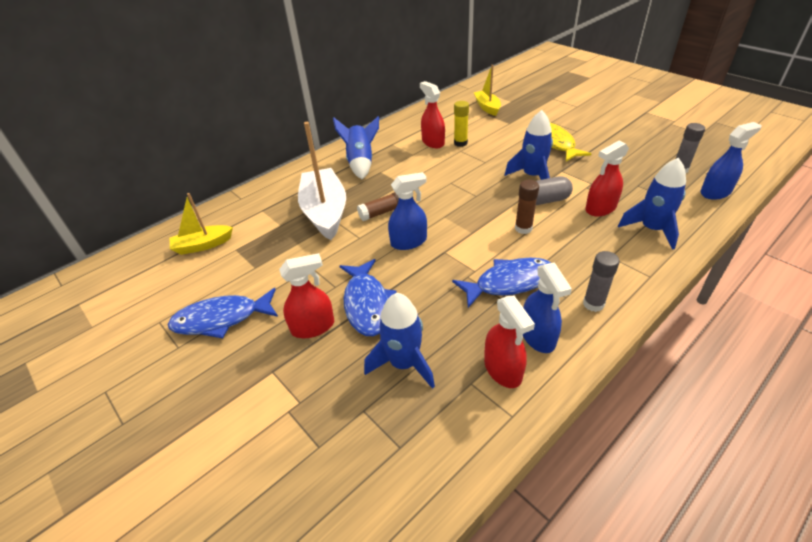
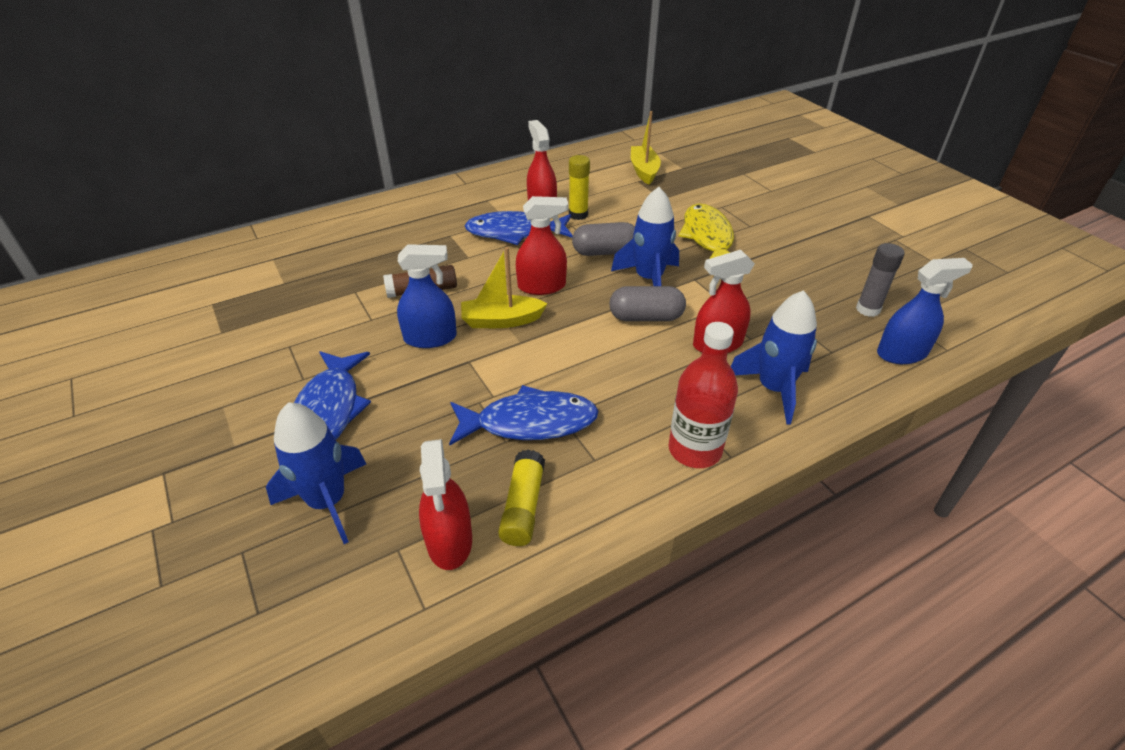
camera: 10 degrees right, 0 degrees up
blue fish [167,288,278,338] -> blue fish moved to [464,211,573,245]
yellow boat [170,193,233,255] -> yellow boat moved to [461,247,548,328]
red spray bottle [279,253,334,338] -> red spray bottle moved to [516,196,568,295]
white boat [298,122,346,240] -> none
blue rocket [333,116,379,179] -> none
brown glue stick [515,180,539,234] -> none
blue spray bottle [523,263,572,353] -> yellow glue stick [498,450,545,546]
grey glue stick [583,251,620,312] -> none
none -> grey capsule [572,222,635,256]
none -> red bottle [668,322,738,468]

